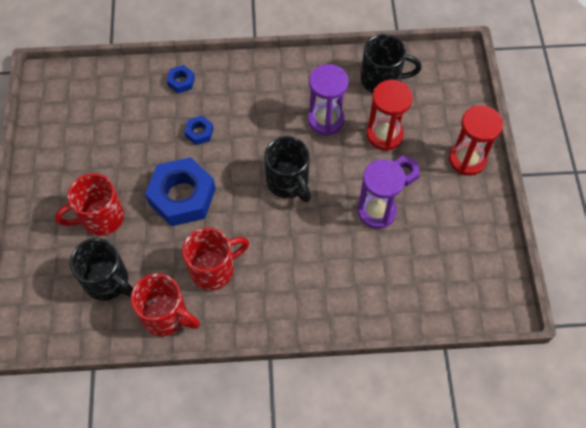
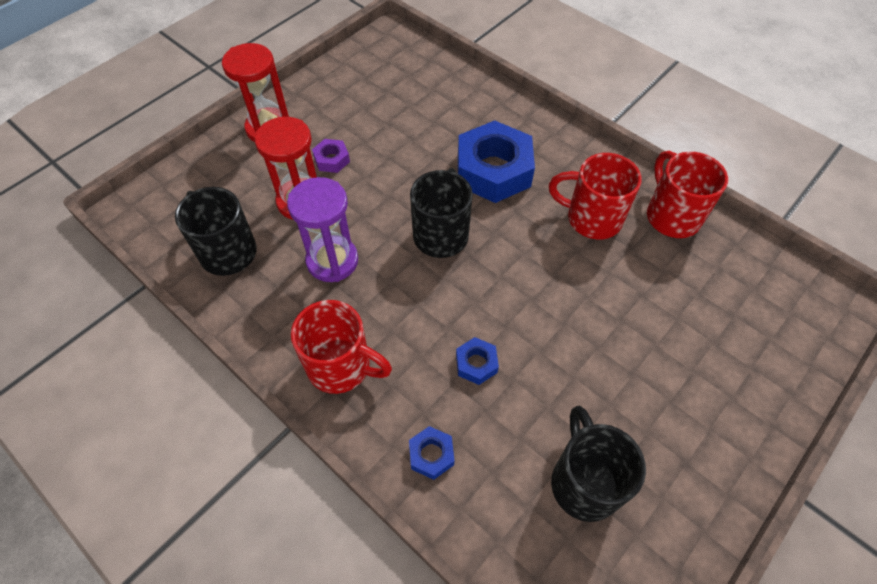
camera: 135 degrees left, 5 degrees down
red mug [55,173,124,236] -> red mug moved to [291,300,392,394]
black mug [70,238,133,301] -> black mug moved to [551,406,646,522]
blue nut [145,157,216,226] -> blue nut moved to [458,120,535,203]
purple hourglass [358,159,406,229] -> none

